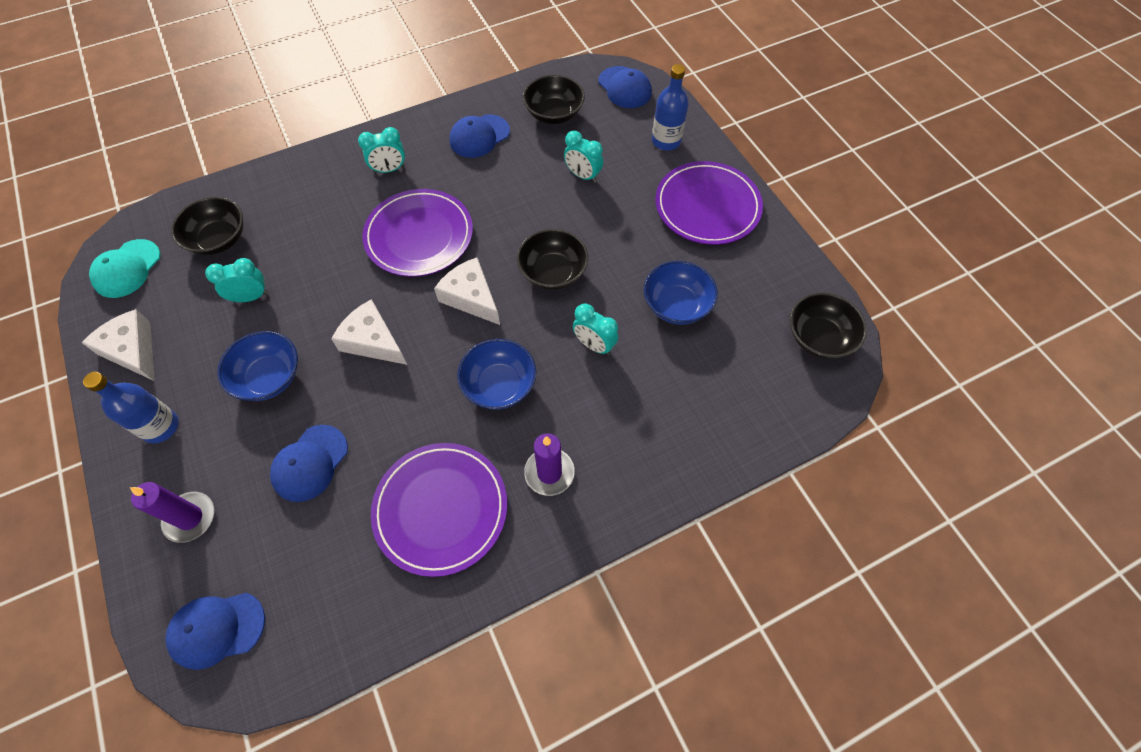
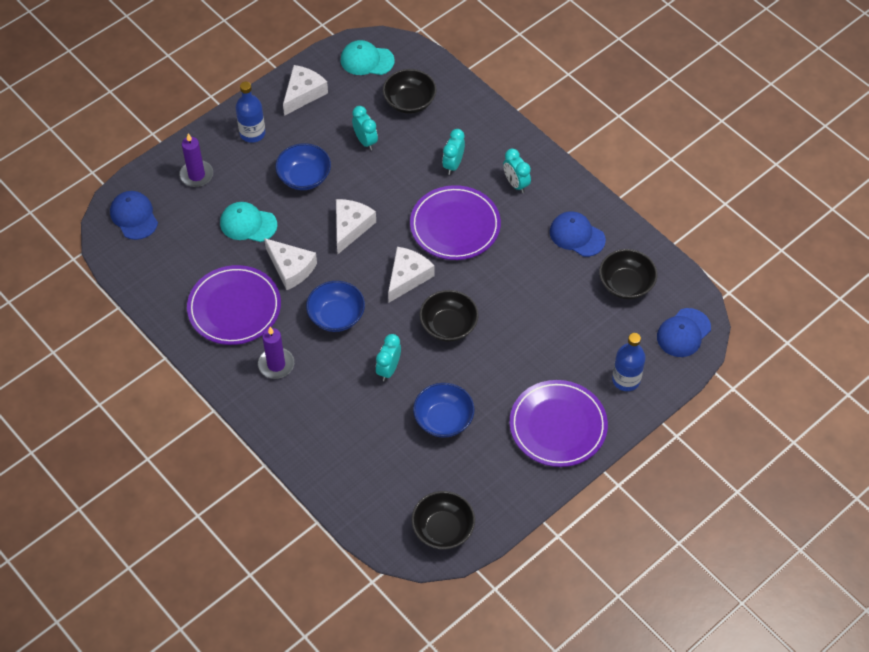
camera: 75 degrees right, 5 degrees down
blue cap [270,425,348,502] -> turquoise cap [220,202,277,242]
turquoise clock [564,131,603,183] -> turquoise clock moved to [442,129,465,175]
none -> white cheese [264,238,317,290]

